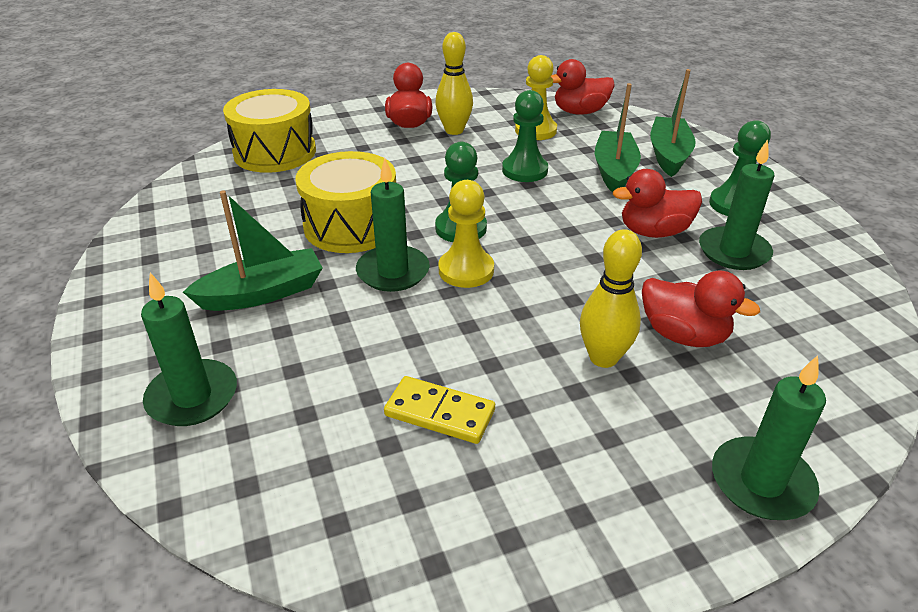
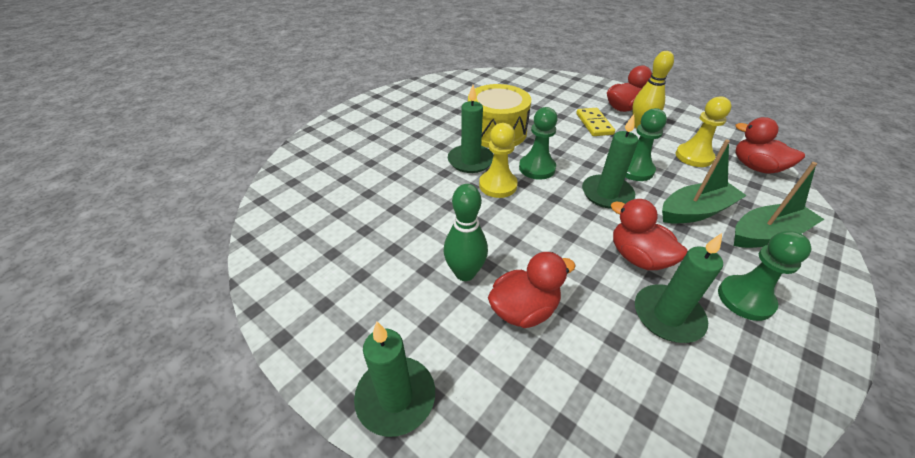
camera: 60 degrees right, 5 degrees up
green candle [141,273,237,426] -> green candle moved to [582,114,638,209]
green boat [183,190,323,311] -> none
yellow drum [223,89,316,173] -> none
yellow domino [384,376,495,444] -> yellow domino moved to [576,108,615,136]
yellow bowling pin [580,229,642,368] -> green bowling pin [444,184,488,281]
red duck [642,270,760,347] -> red duck turned 120 degrees counterclockwise [488,252,576,328]

